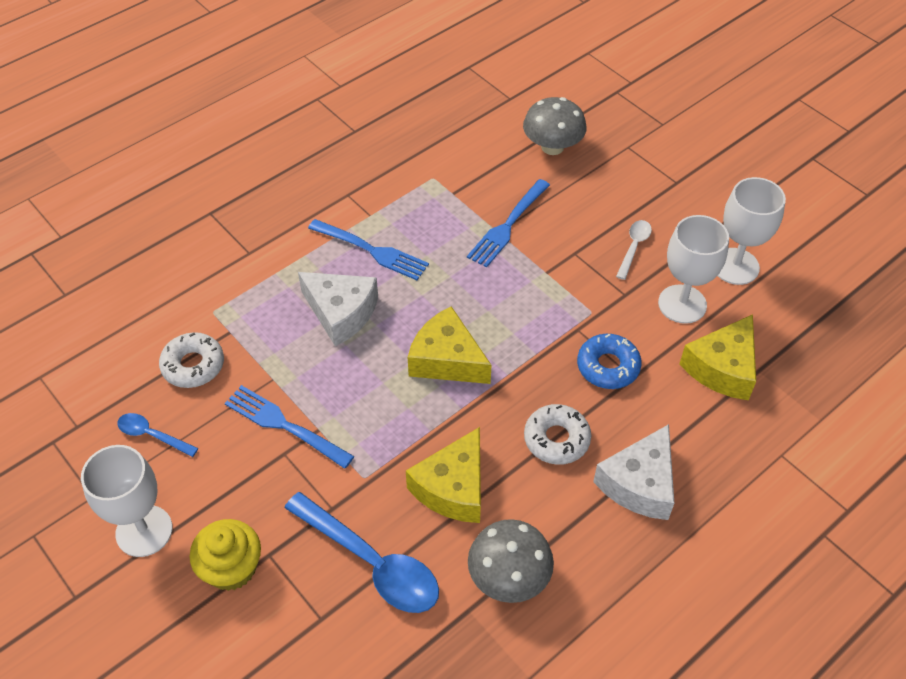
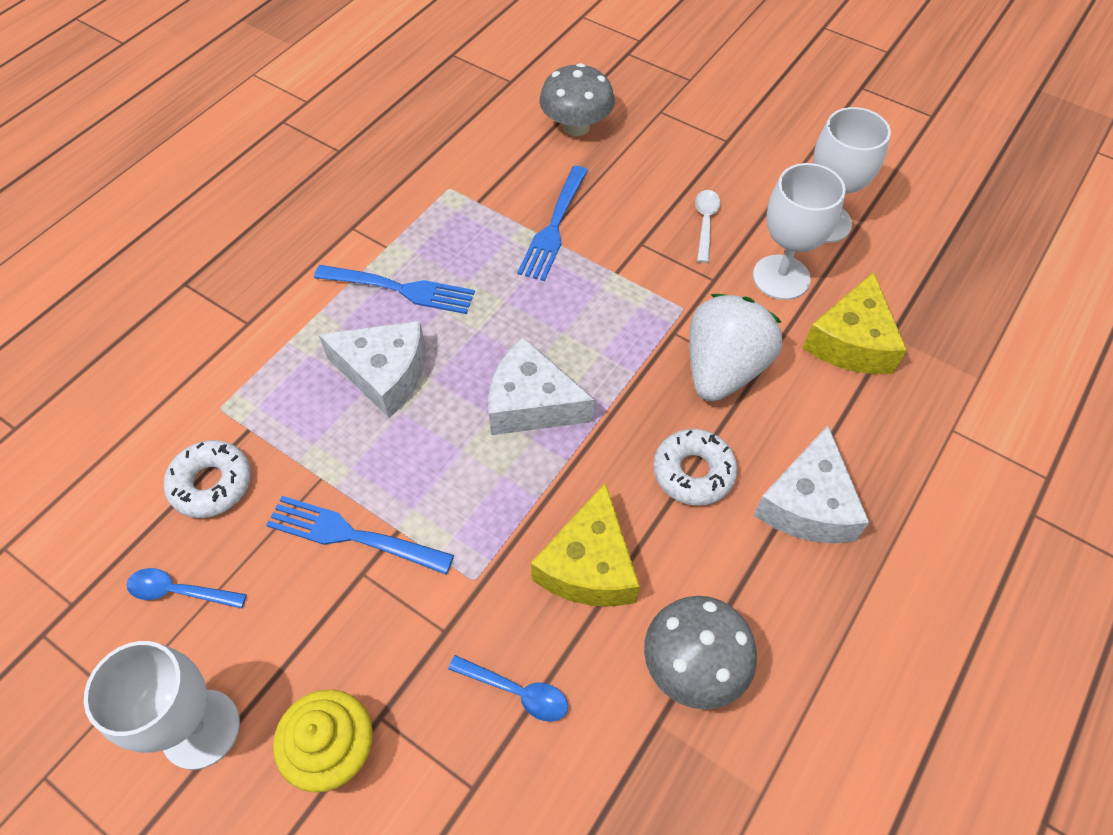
camera: 15 degrees left, 5 degrees up
blue spoon [284,492,439,613] -> blue spoon [448,655,568,722], size x0.51
yellow cheese [408,306,492,384] -> white cheese [488,337,595,435]
blue donut [577,334,642,389] -> white strawberry [689,294,782,402]

